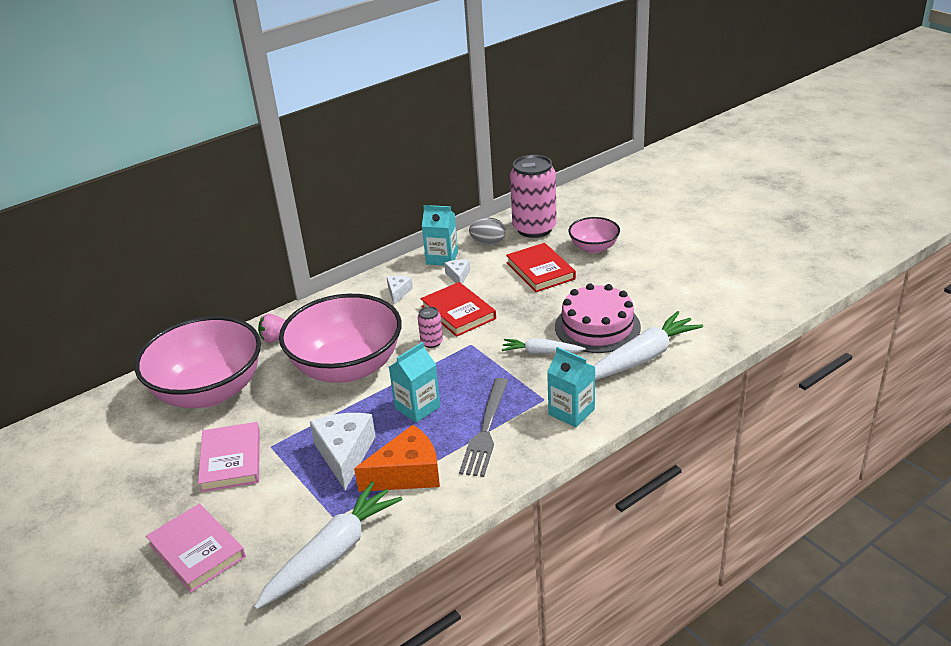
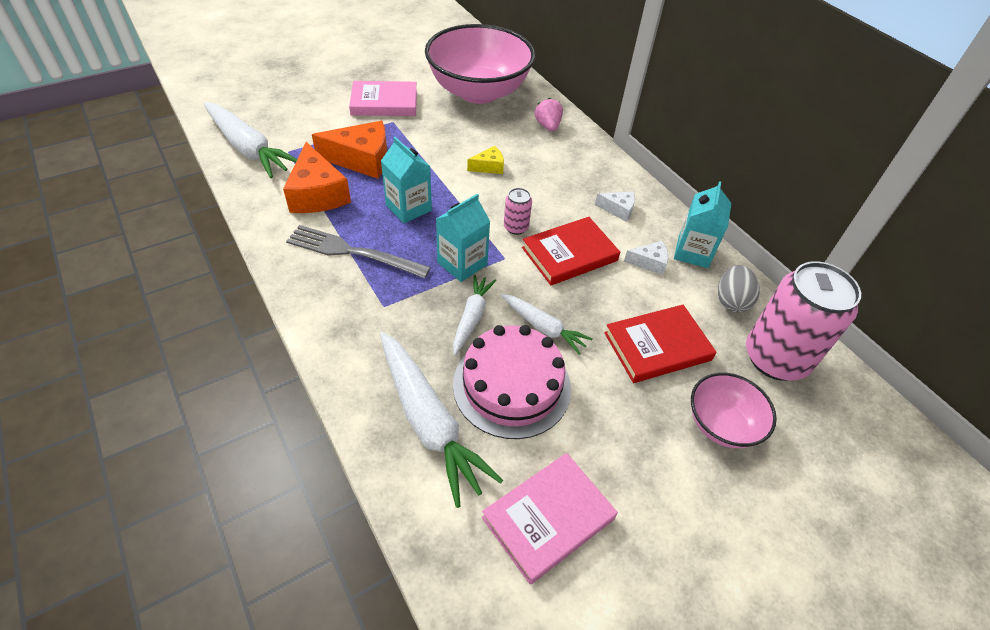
camera: 90 degrees right, 15 degrees up
pink book [146,504,246,592] -> pink book moved to [482,453,618,584]
pink bowl [279,294,402,383] -> yellow cheese [467,146,504,174]
white cheese [310,413,376,490] -> orange cheese [312,121,387,179]
turquoise carton [547,347,595,427] -> turquoise carton moved to [436,194,490,282]
none -> white carrot [501,294,593,355]

